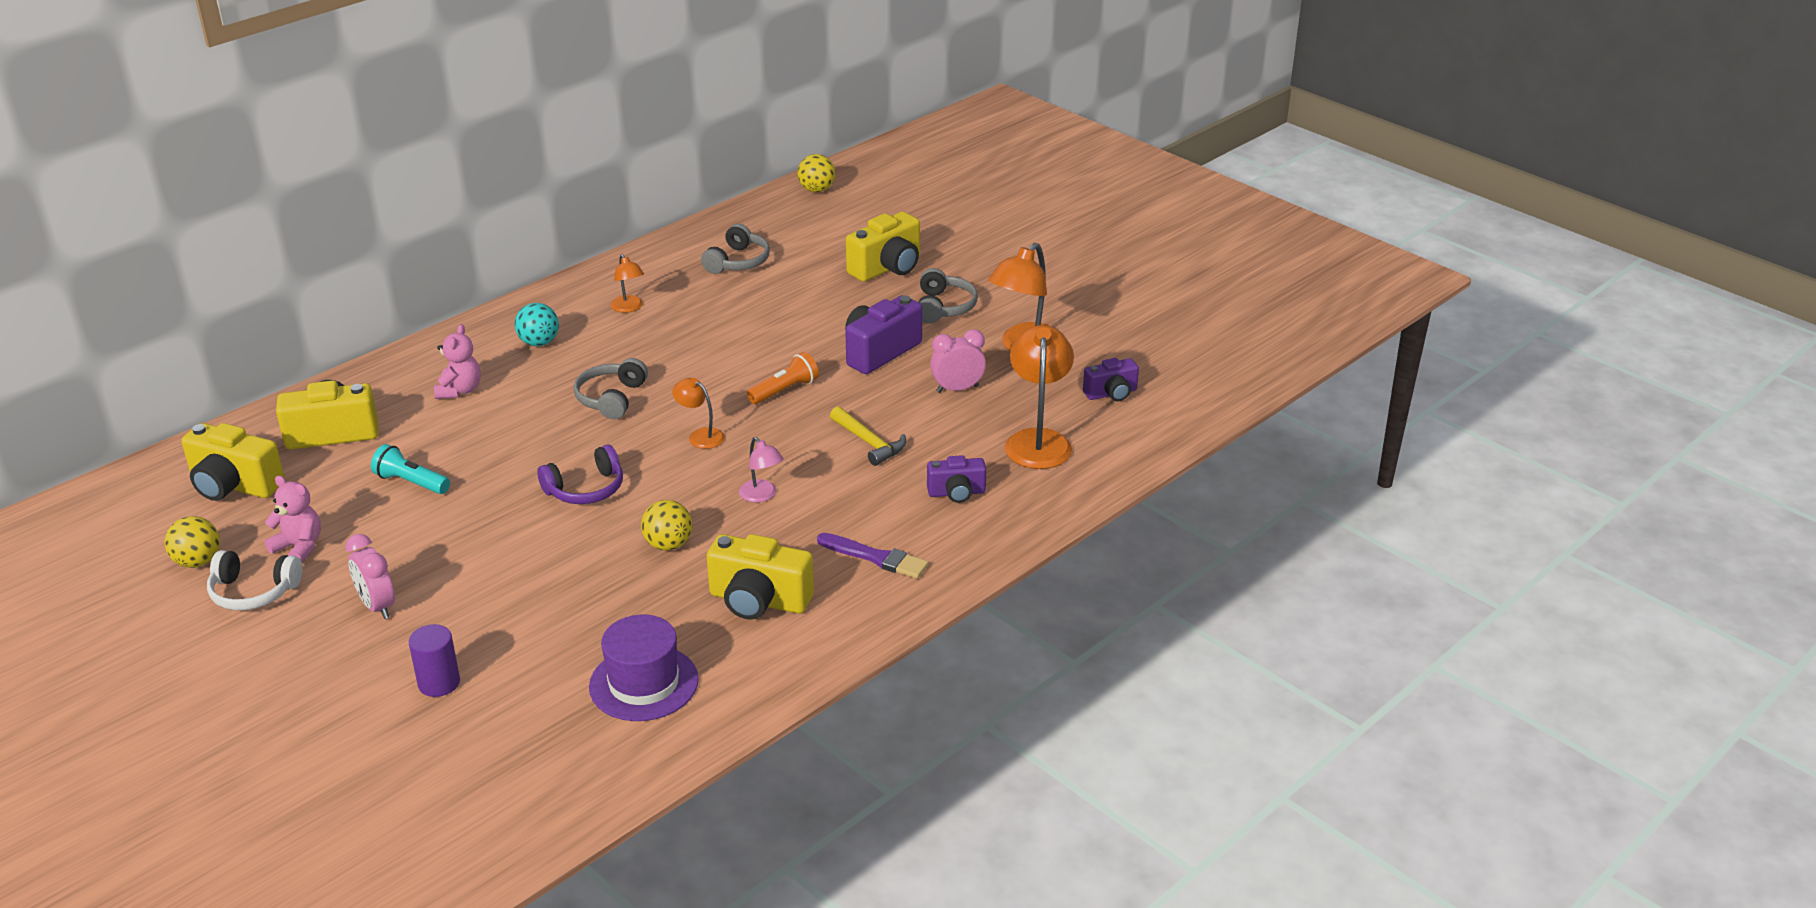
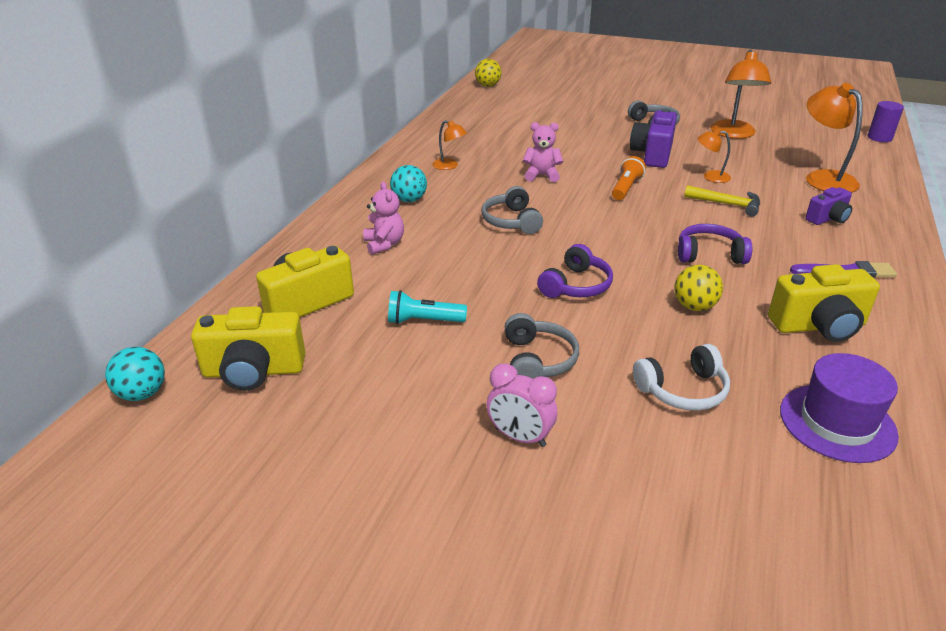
camera: 25 degrees left, 0 degrees up
yellow ball [164,516,220,568] -> none
white headphones [207,550,302,610] -> white headphones moved to [633,344,730,411]
pink teddy bear [264,476,321,562] -> pink teddy bear moved to [523,122,563,182]
purple cylinder [409,624,460,697] -> purple cylinder moved to [868,101,904,142]
orange lamp [672,378,725,449] -> orange lamp moved to [698,129,731,183]
grey headphones [701,224,770,274] -> grey headphones moved to [505,313,579,379]
pink lamp [739,437,784,503] -> purple headphones [678,224,752,264]
yellow camera [846,212,920,282] -> none
pink clock [930,329,986,393] -> none
purple camera [1083,358,1139,401] -> none
none -> turquoise ball [105,347,165,401]

